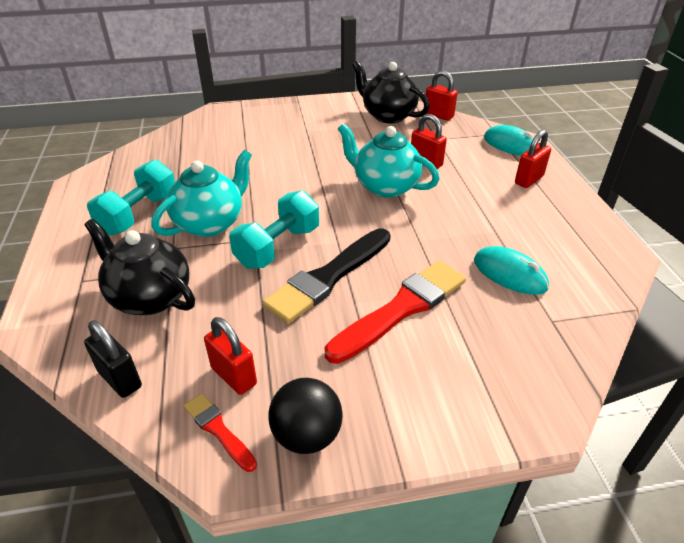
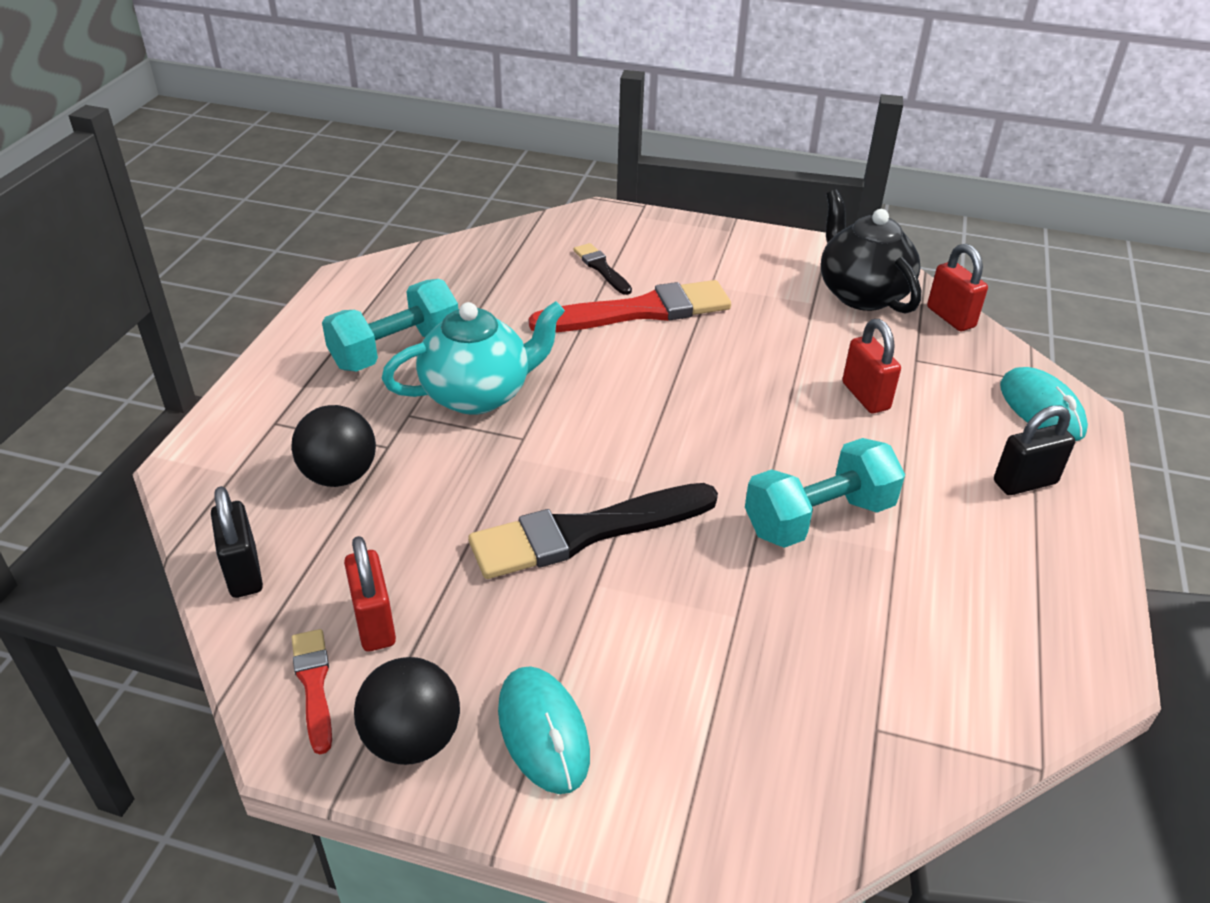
camera: 25 degrees right, 0 degrees up
black teapot [84,219,195,315] -> black ball [291,405,376,487]
turquoise dumbbell [229,190,319,269] -> turquoise dumbbell moved to [745,438,905,548]
red brush [325,260,466,364] -> red brush moved to [529,280,731,332]
turquoise teapot [338,123,440,198] -> none
turquoise mouse [474,246,549,295] -> turquoise mouse moved to [498,666,590,794]
red padlock [515,130,551,188] -> black padlock [994,405,1075,495]
none -> black brush [574,243,632,295]

